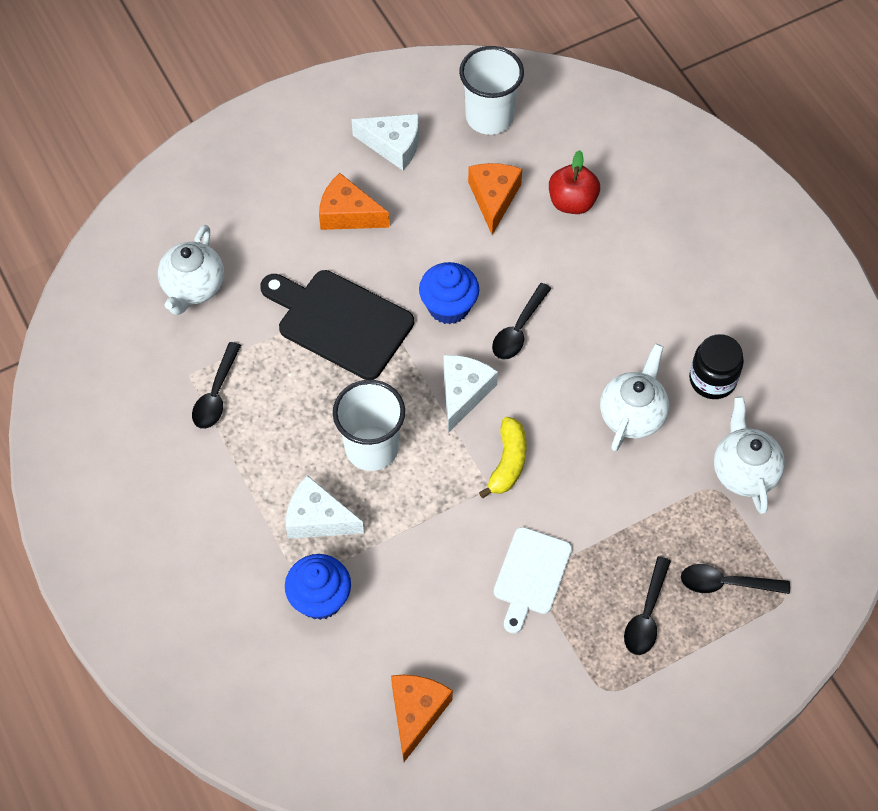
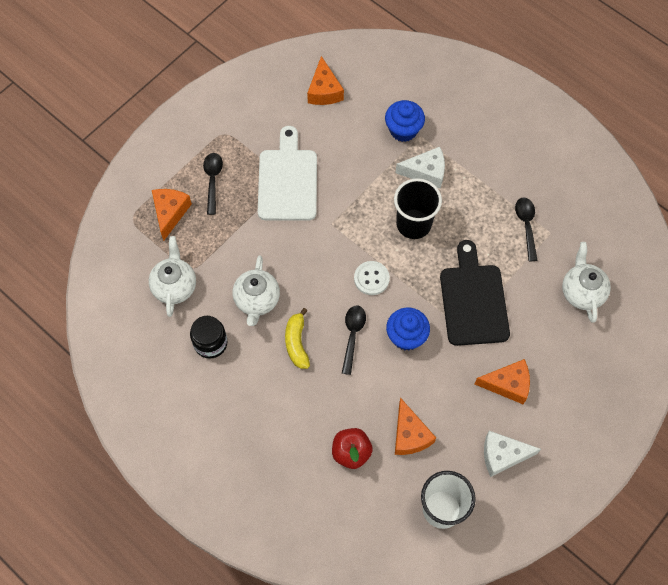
camera: 160 degrees right, 5 degrees up
black cutting board [260,270,414,380] -> black cutting board turned 105 degrees counterclockwise [440,240,510,346]
white cup [333,380,405,471] -> black cup [394,178,442,239]
white cheese [444,355,498,433] -> white button [354,261,390,295]
yellow banana [479,417,527,498] -> yellow banana moved to [285,308,310,369]
white cutting board [494,527,572,634] -> white cutting board [258,126,317,221], size x1.55
black spoon [681,564,790,594] -> orange cheese [152,189,192,241]
white teapot [714,396,785,514] -> white teapot turned 150 degrees counterclockwise [149,236,196,317]

